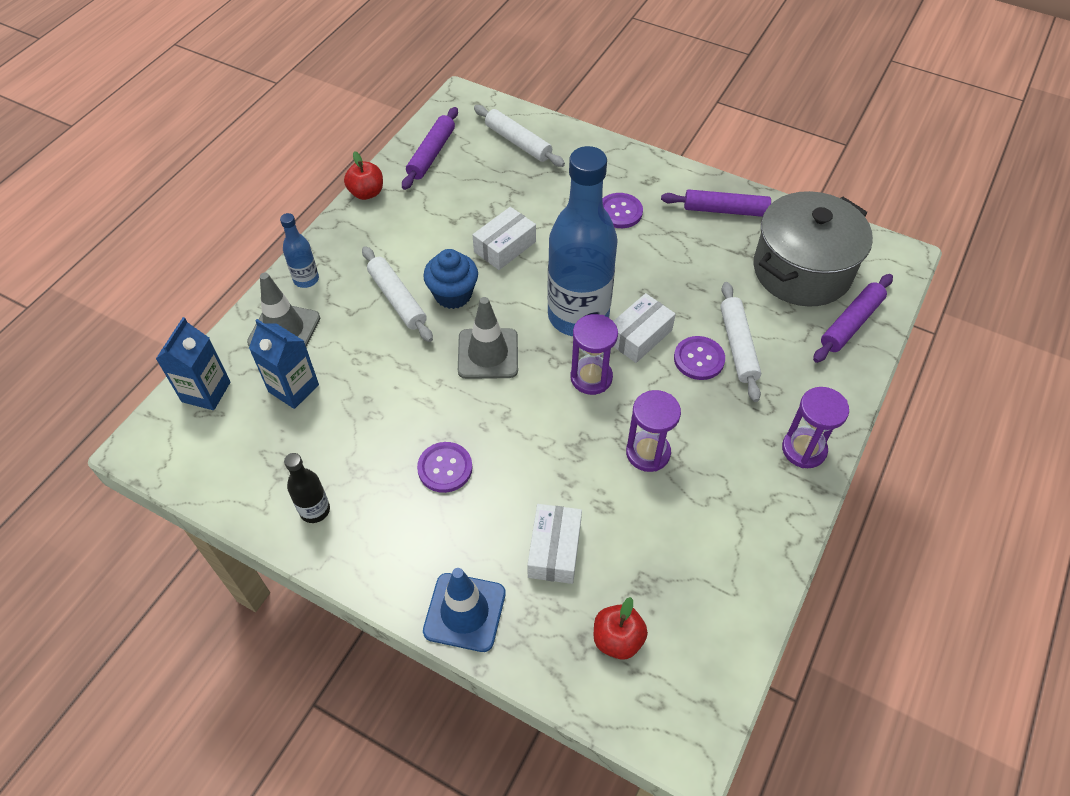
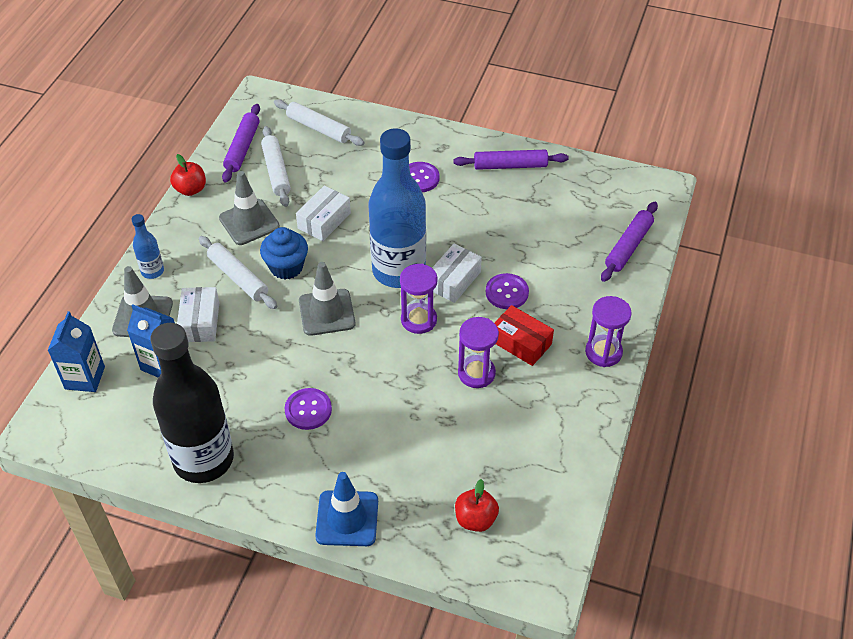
camera: 10 degrees left, 5 degrees down
black bottle [284,453,330,523] -> black bottle [150,323,234,483], size x2.31
white box [527,504,582,584] -> white box moved to [177,287,219,342]
white rolling pin [720,282,761,402] -> white rolling pin moved to [261,126,291,207]
grey pot [754,191,873,307] -> none
none -> grey traffic cone [219,171,280,245]
none -> red box [495,305,554,366]

